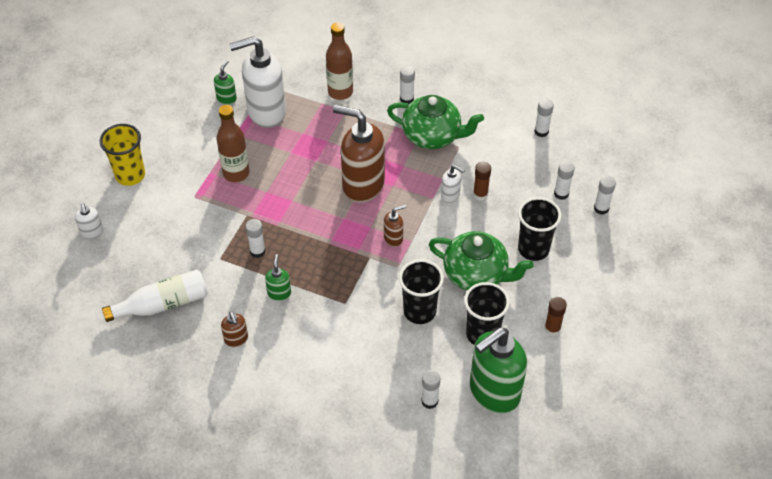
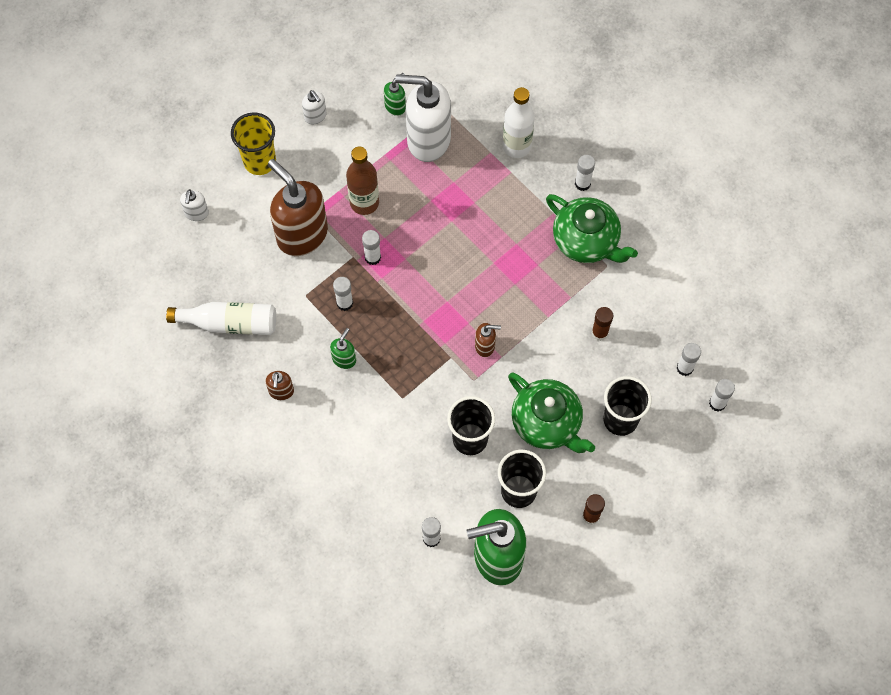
camera: 25 degrees right, 15 degrees up
brown bottle [326,22,353,100] -> white bottle [503,87,535,158]
brown soap dispenser [333,105,385,203] -> brown soap dispenser moved to [268,159,328,256]
white soap dispenser [441,165,465,203] -> white soap dispenser moved to [302,90,327,125]
white glue stick [535,99,554,137] -> white glue stick moved to [362,230,381,265]

